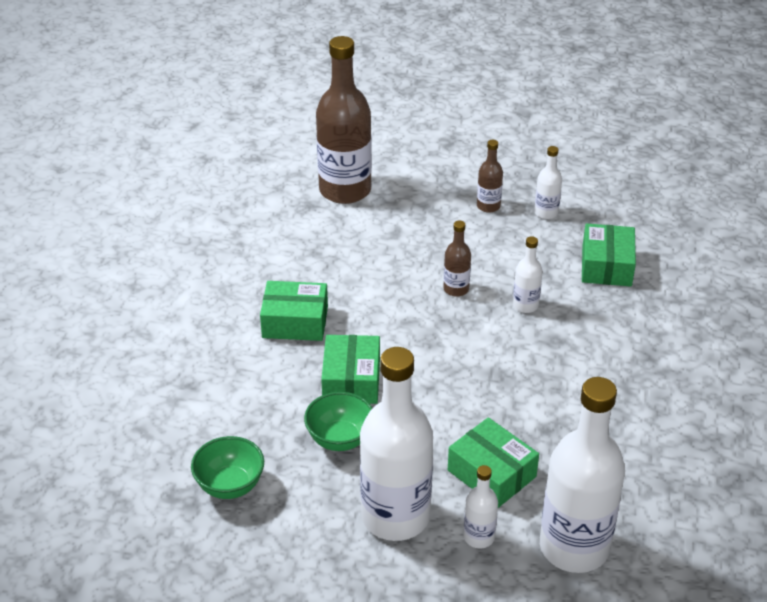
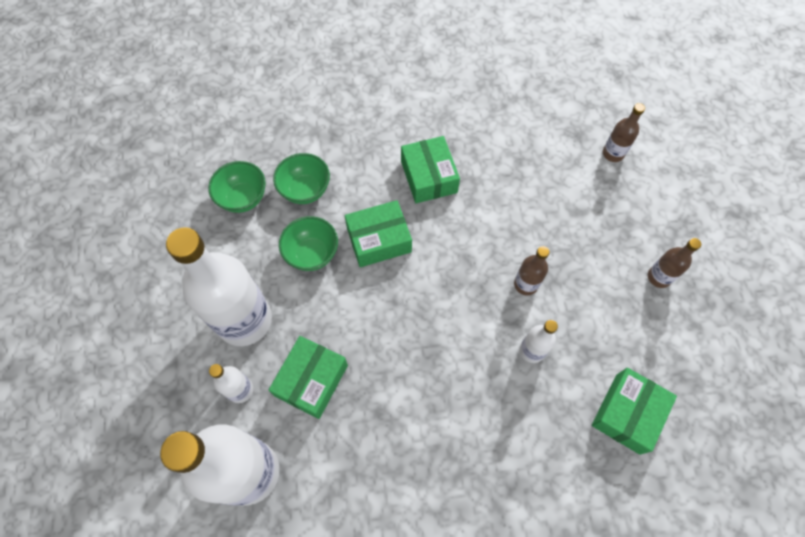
camera: 70 degrees right, 25 degrees up
brown bottle [316,36,372,204] -> brown bottle [603,103,645,162], size x0.45
white bottle [534,146,562,219] -> none
green box [582,223,636,287] -> green box turned 45 degrees counterclockwise [592,368,677,455]
none -> green bowl [273,153,330,204]

